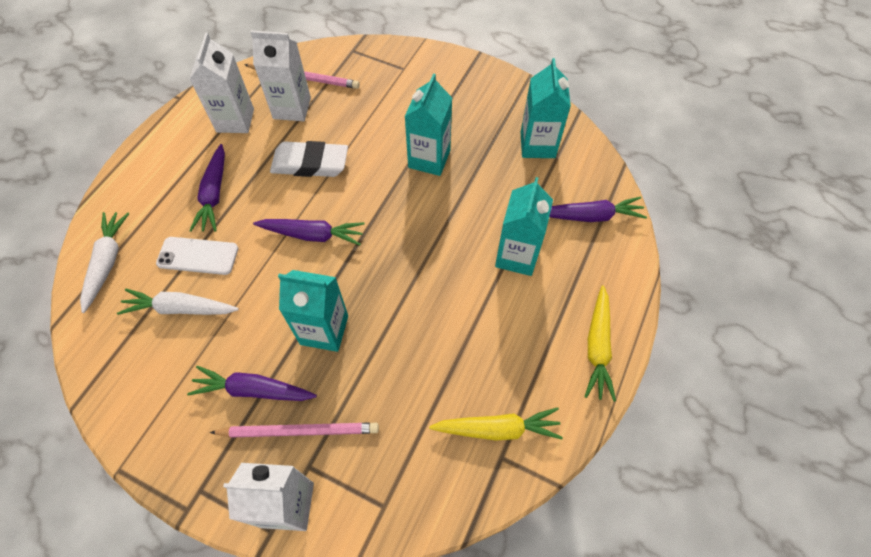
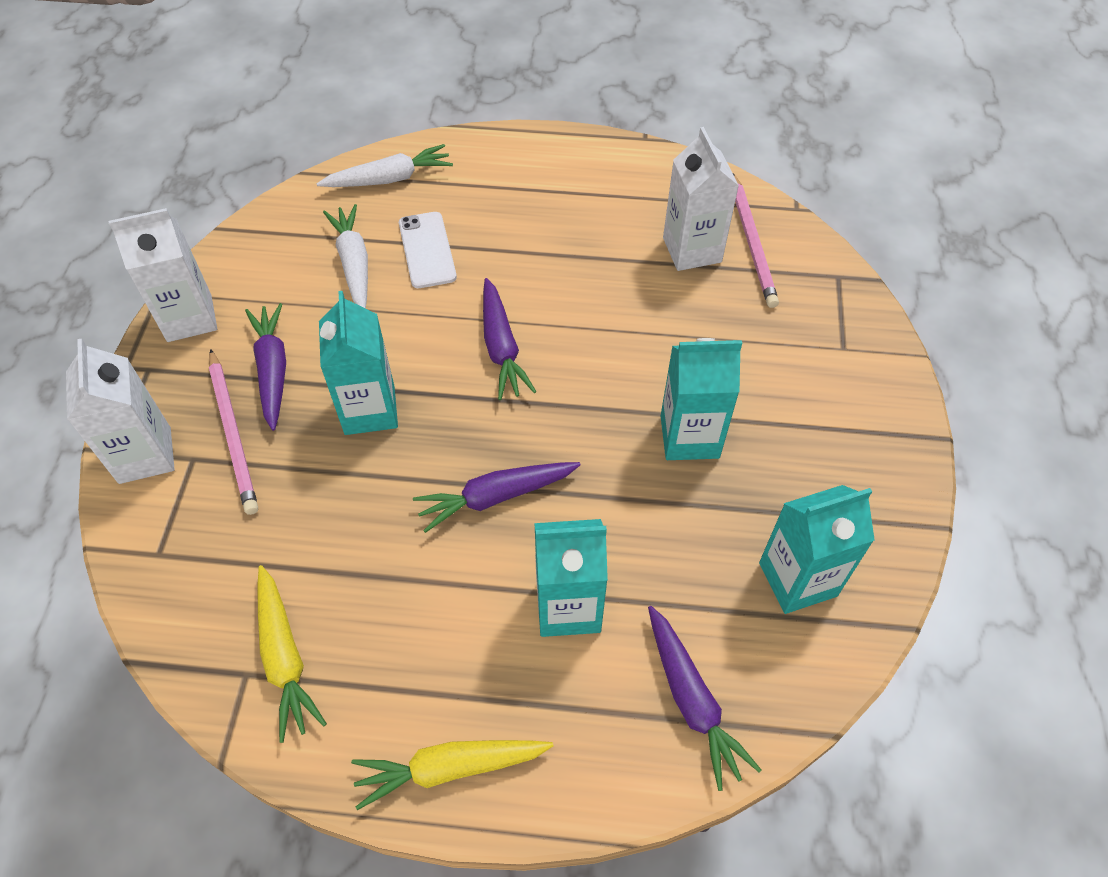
camera: 70 degrees right, 5 degrees down
purple carrot [189,144,225,232] -> purple carrot moved to [413,462,581,533]
white carton [190,33,254,133] -> white carton moved to [109,208,217,342]
white eraser [270,141,348,177] -> none

